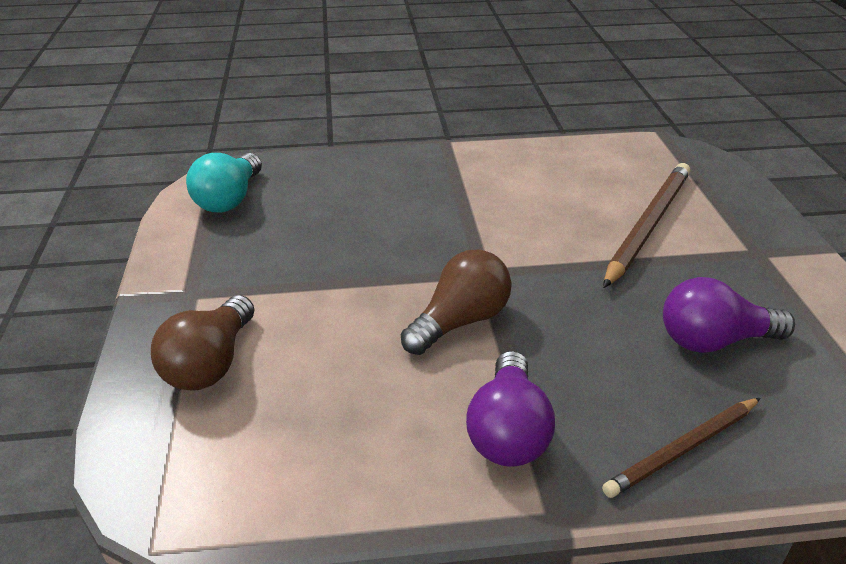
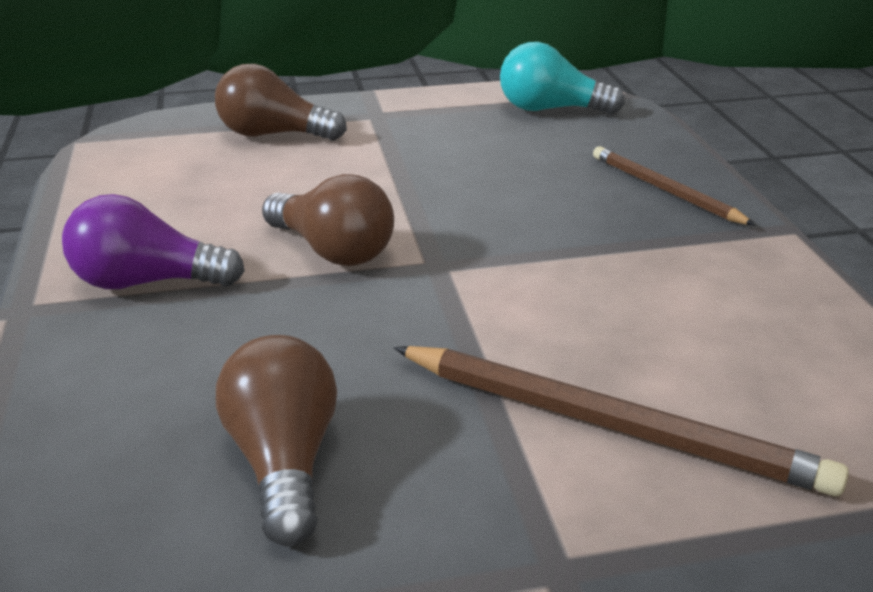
camera: 85 degrees right, 5 degrees down
brown pencil [602,398,760,498] -> brown pencil moved to [593,146,755,225]
purple light bulb [663,277,795,353] -> brown light bulb [216,335,337,546]

